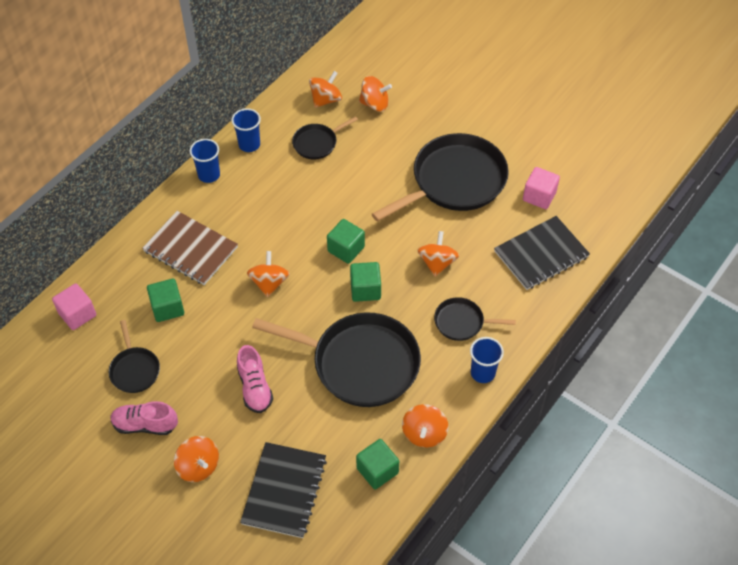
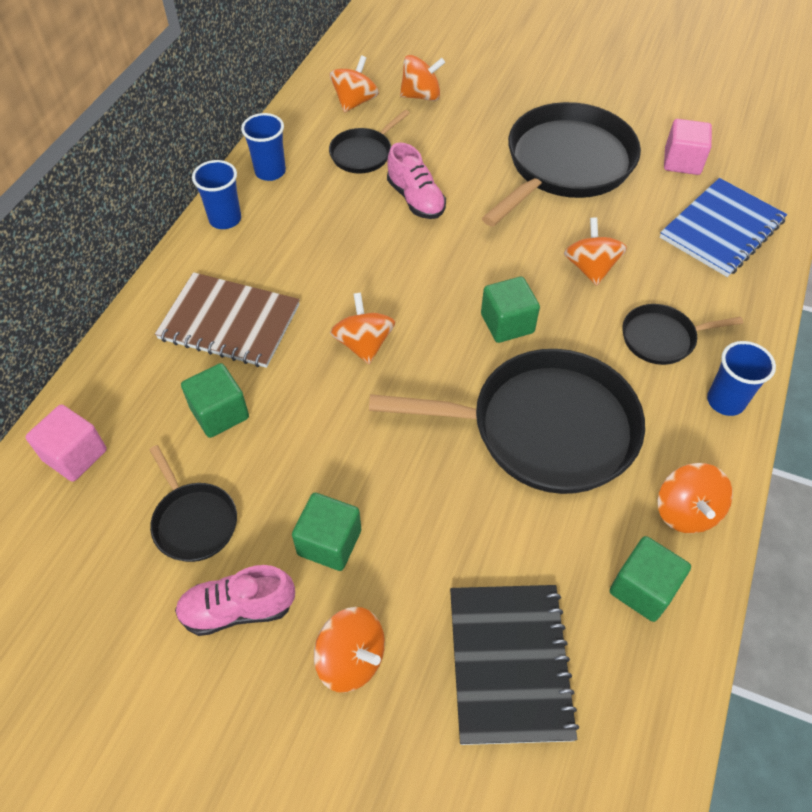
camera: 15 degrees left, 0 degrees up
pink shoe [237,345,273,413] -> pink shoe moved to [387,142,446,219]
green cube [327,219,365,264] -> green cube moved to [292,493,361,571]
black notebook [494,216,590,290] -> blue notebook [660,178,787,277]

